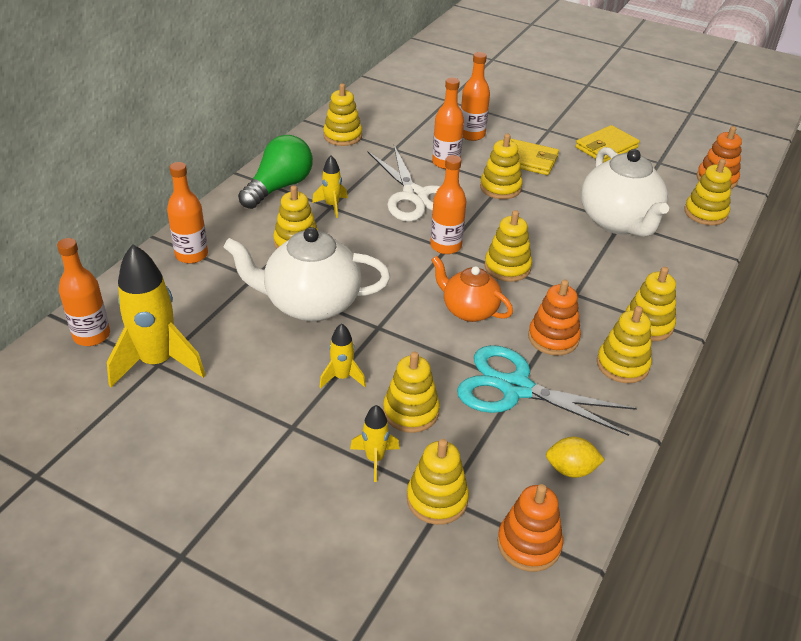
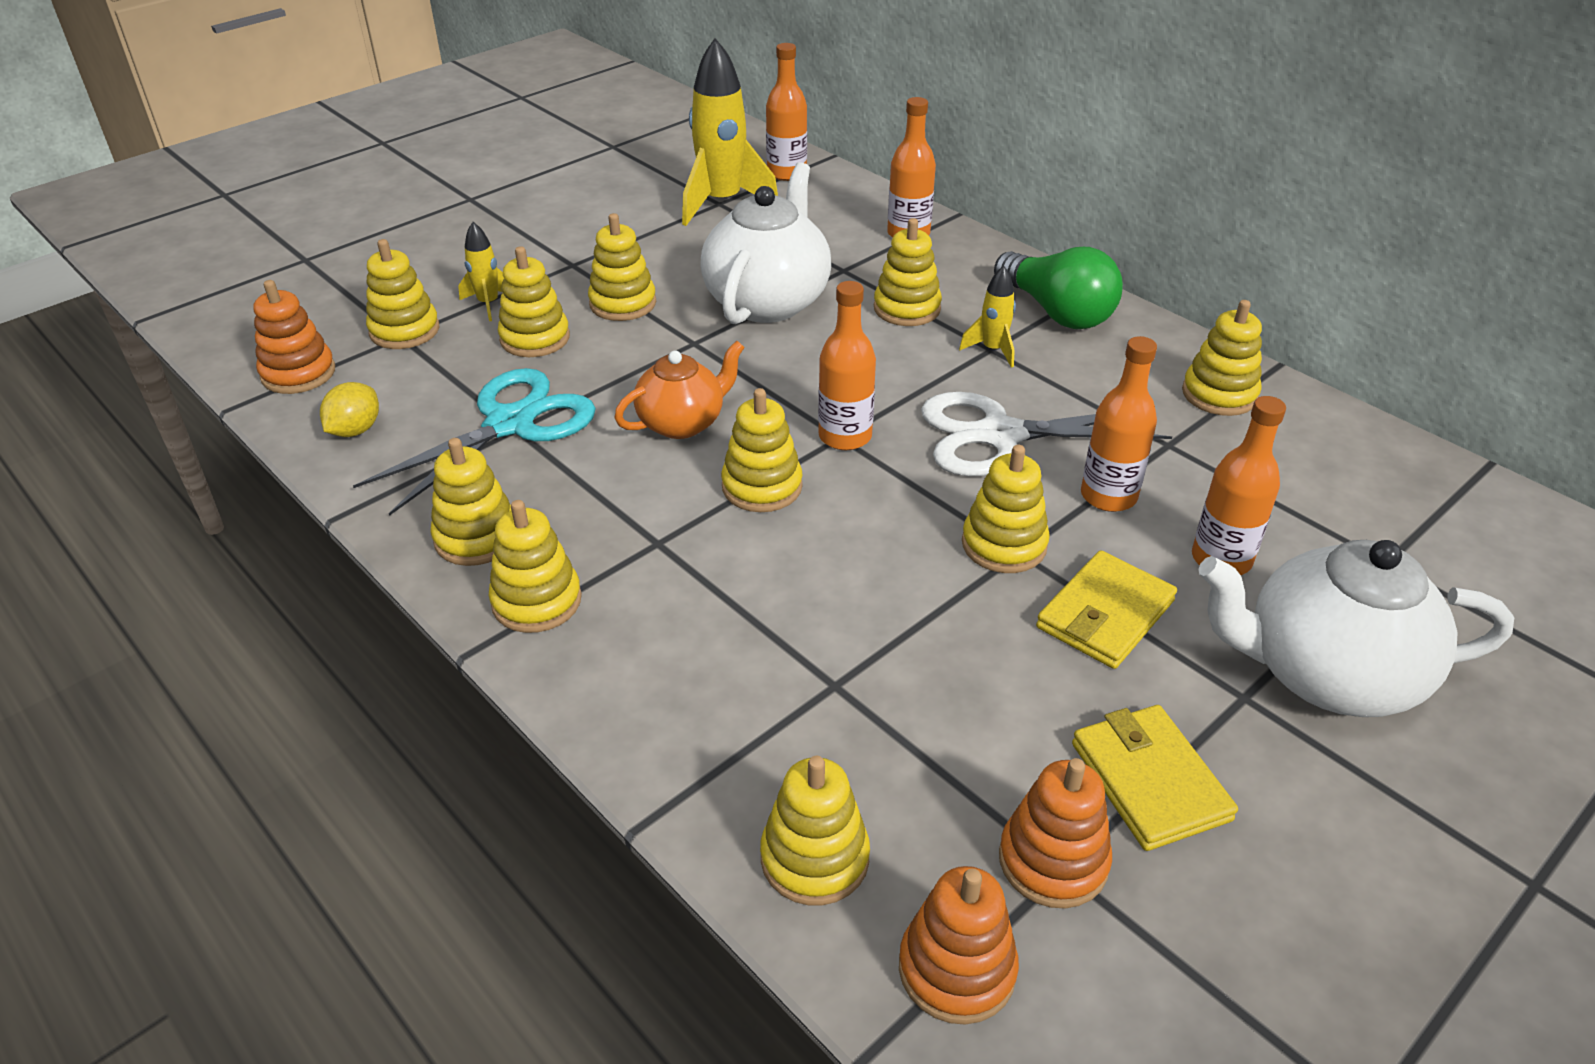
camera: 110 degrees right, 0 degrees up
yellow rocket [319,323,366,388] -> yellow stacking toy [588,213,656,321]
orange stacking toy [528,279,581,356] -> orange stacking toy moved to [999,758,1112,909]
white teapot [581,147,669,237] -> white teapot moved to [1198,540,1514,717]

